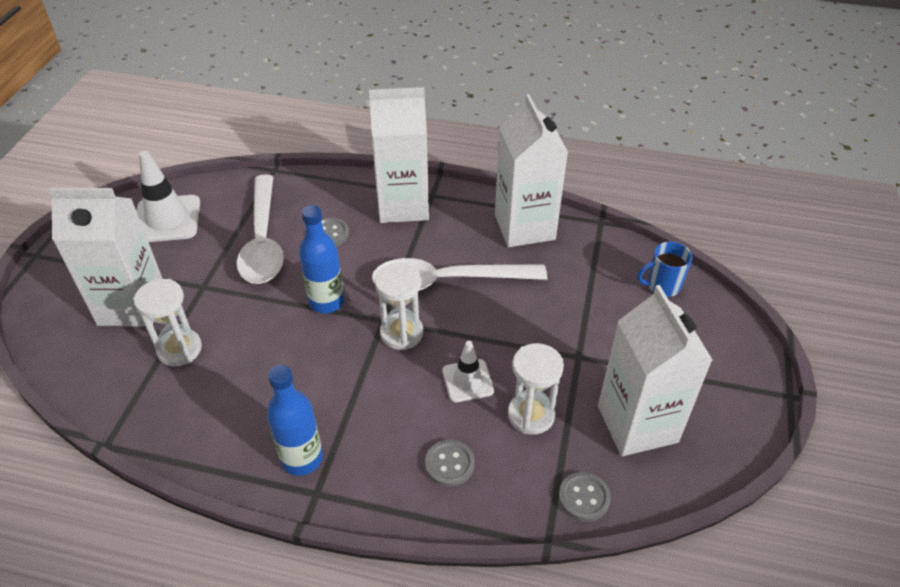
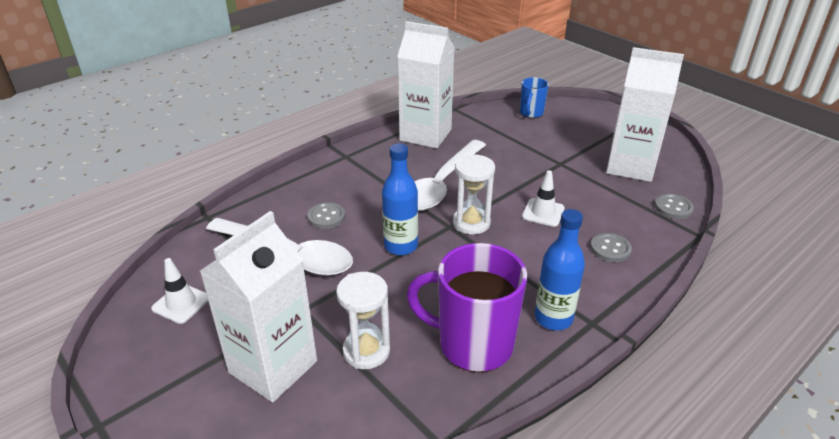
camera: 55 degrees left, 10 degrees down
white traffic cone [136,151,200,242] -> white traffic cone [151,258,208,324], size x0.61
white carton [369,87,429,223] -> none
white hourglass [508,343,564,435] -> none
none -> purple mug [407,243,527,372]

